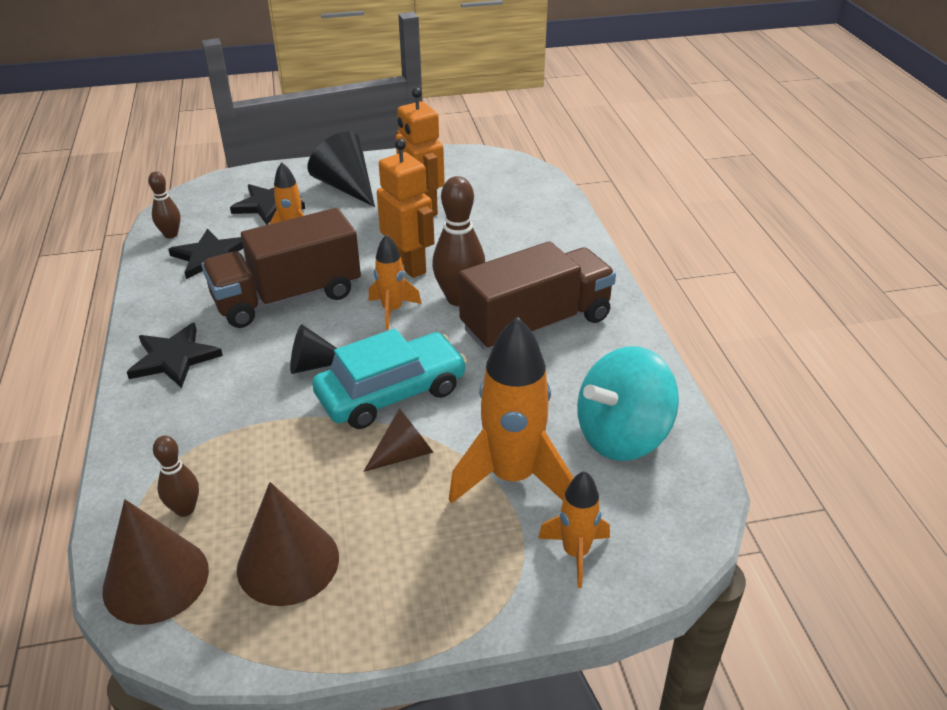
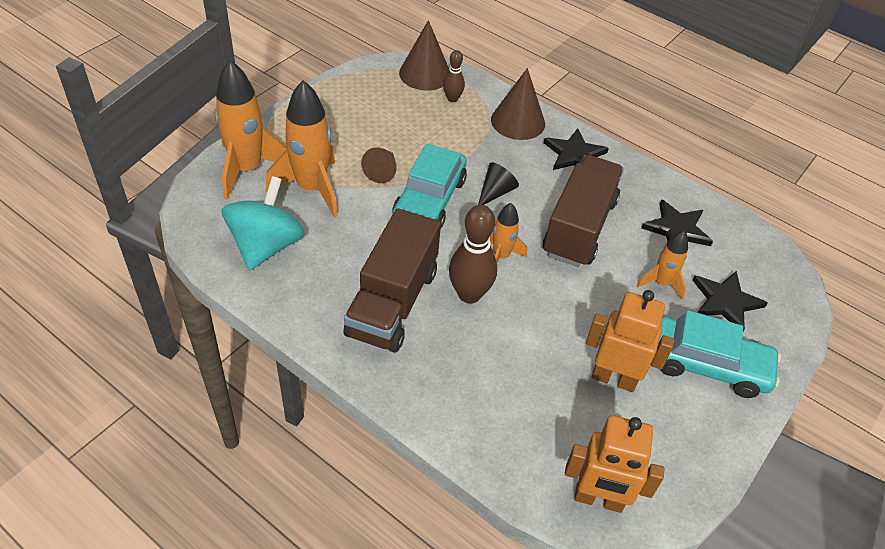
camera: 135 degrees right, 10 degrees up
brown bowling pin [148,172,181,238] -> none
brown cone [237,482,339,606] -> brown cone moved to [491,68,545,140]
black cone [307,131,375,207] -> turquoise car [659,310,781,398]
orange robot [377,139,434,278] -> orange robot moved to [565,415,665,513]
orange rocket [538,471,610,588] -> orange rocket [214,60,287,200], size x1.82

